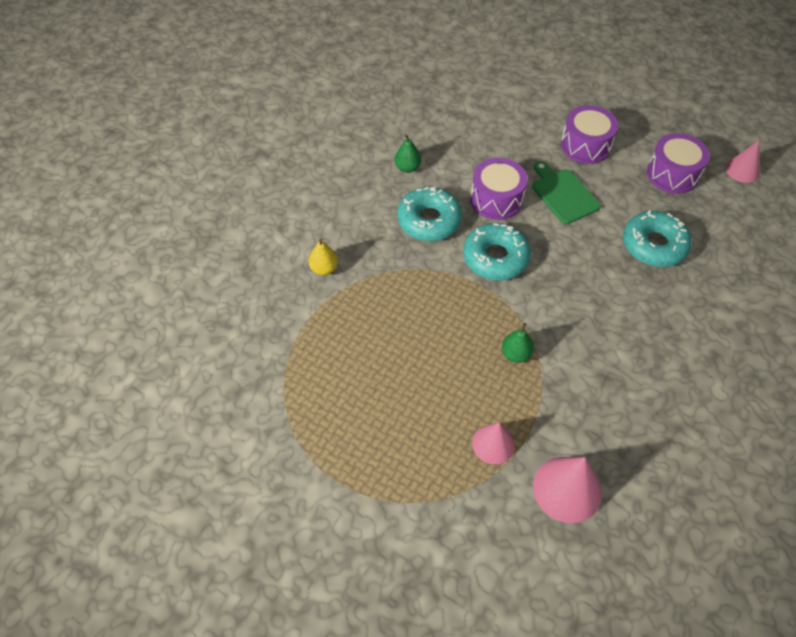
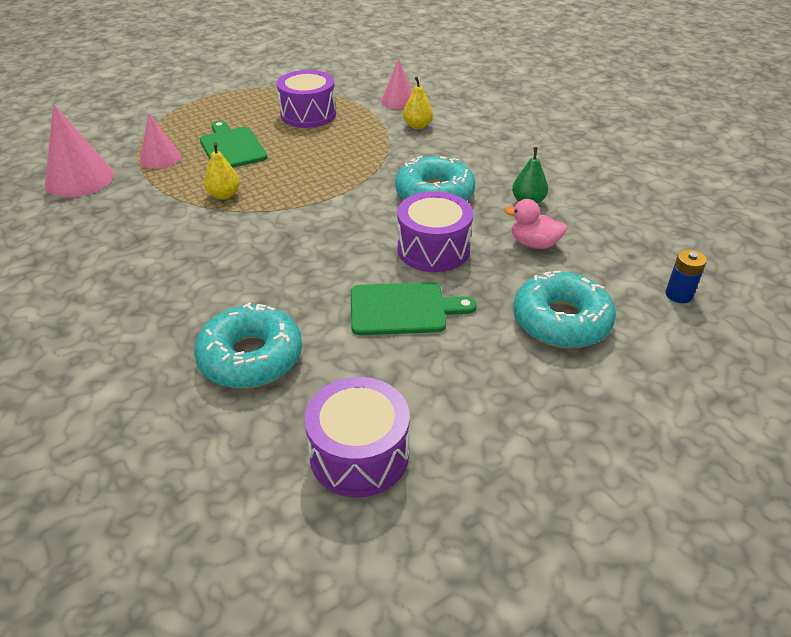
camera: 115 degrees right, 15 degrees down
turquoise donut [463,223,531,280] -> turquoise donut moved to [513,271,616,348]
green pear [502,323,534,363] -> yellow pear [204,143,240,200]
purple drum [561,105,618,164] -> purple drum moved to [277,70,336,128]
pink cone [725,141,760,183] -> pink cone moved to [381,59,413,109]
none -> green cutting board [200,121,267,168]
none -> pink duck [504,199,567,249]
none -> blue battery [665,249,707,303]

